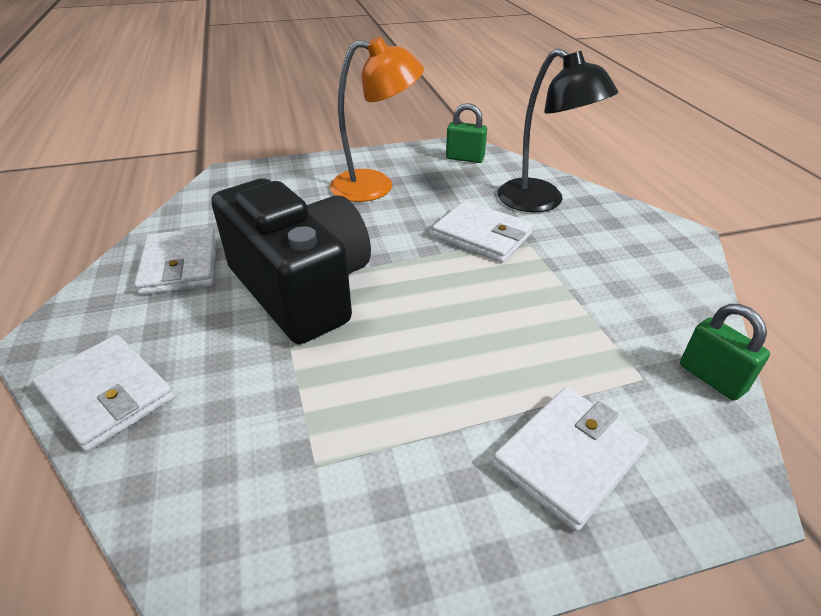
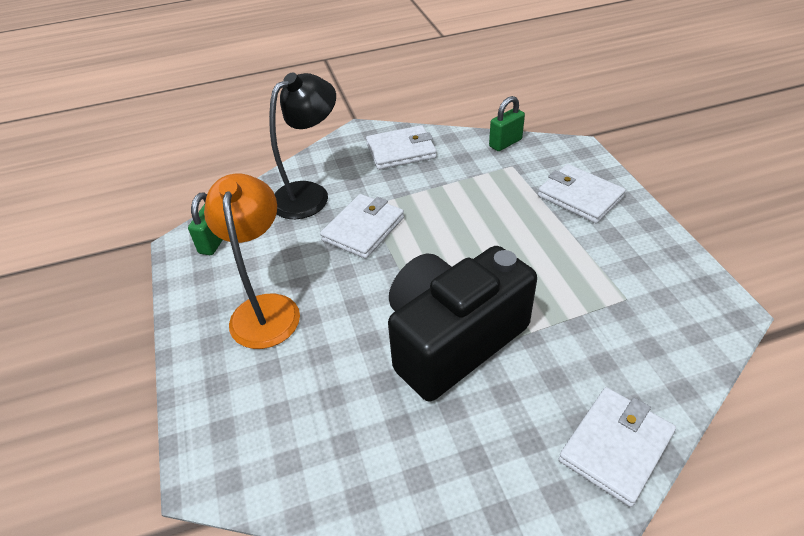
camera: 90 degrees left, 5 degrees up
white wallet [134,227,217,295] -> white wallet moved to [366,125,437,170]

